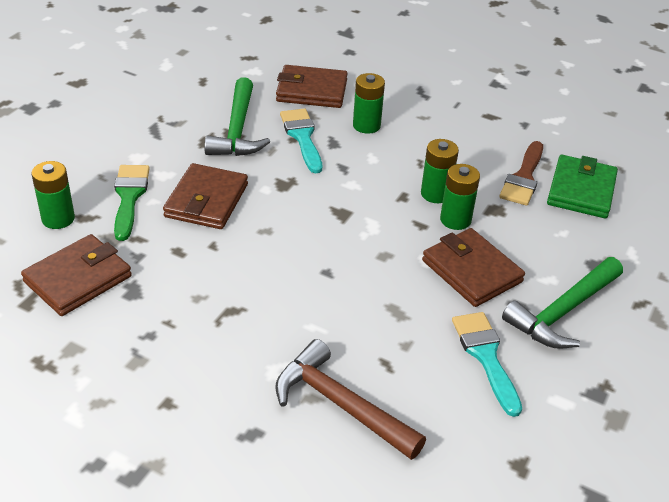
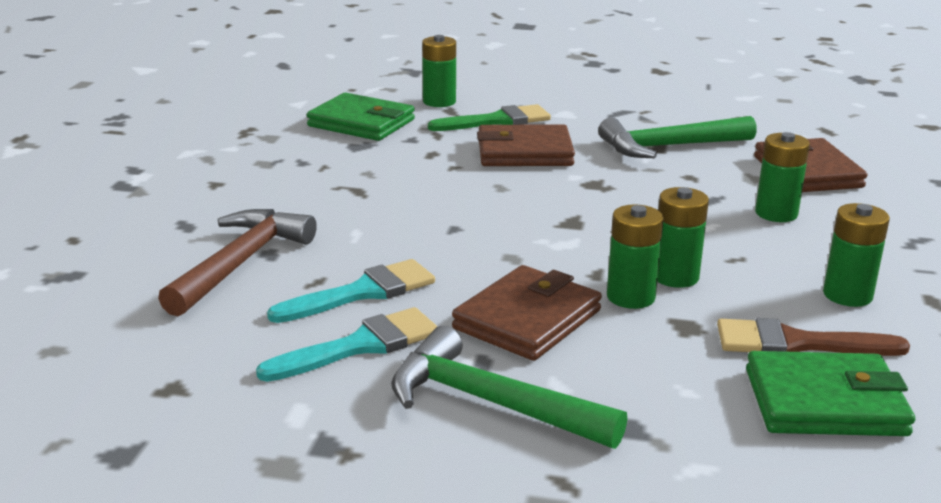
camera: 75 degrees right, 15 degrees down
brown wallet [21,234,132,316] -> green wallet [307,93,415,141]
turquoise brush [280,109,322,173] -> turquoise brush moved to [267,259,435,323]
none -> green battery [823,203,890,307]

